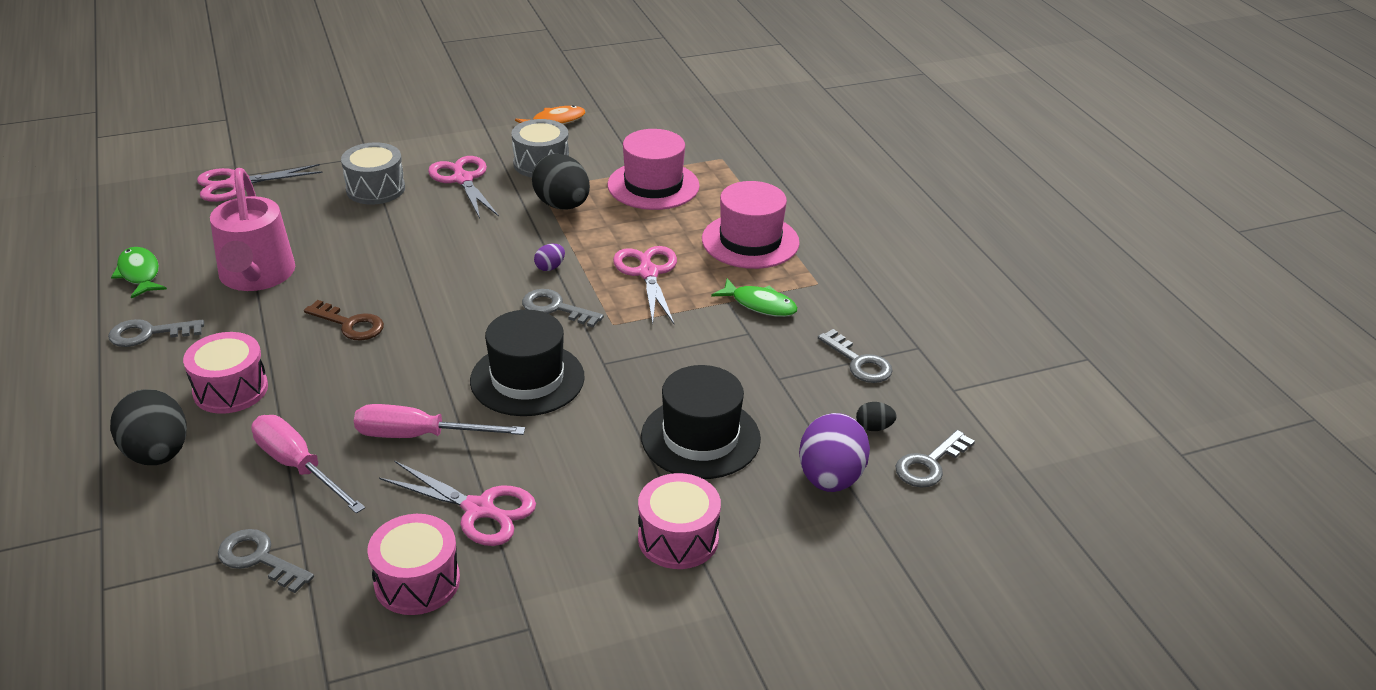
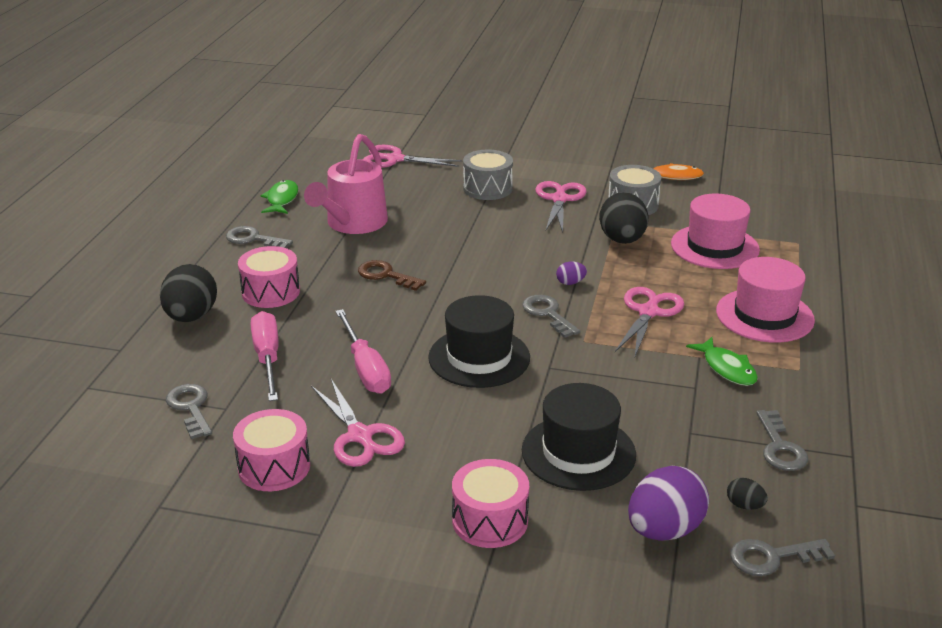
camera: 35 degrees right, 5 degrees down
brown key [304,300,384,341] -> brown key turned 150 degrees clockwise [358,260,426,291]
pink screwdriver [354,404,525,438] -> pink screwdriver turned 150 degrees counterclockwise [335,309,391,394]

